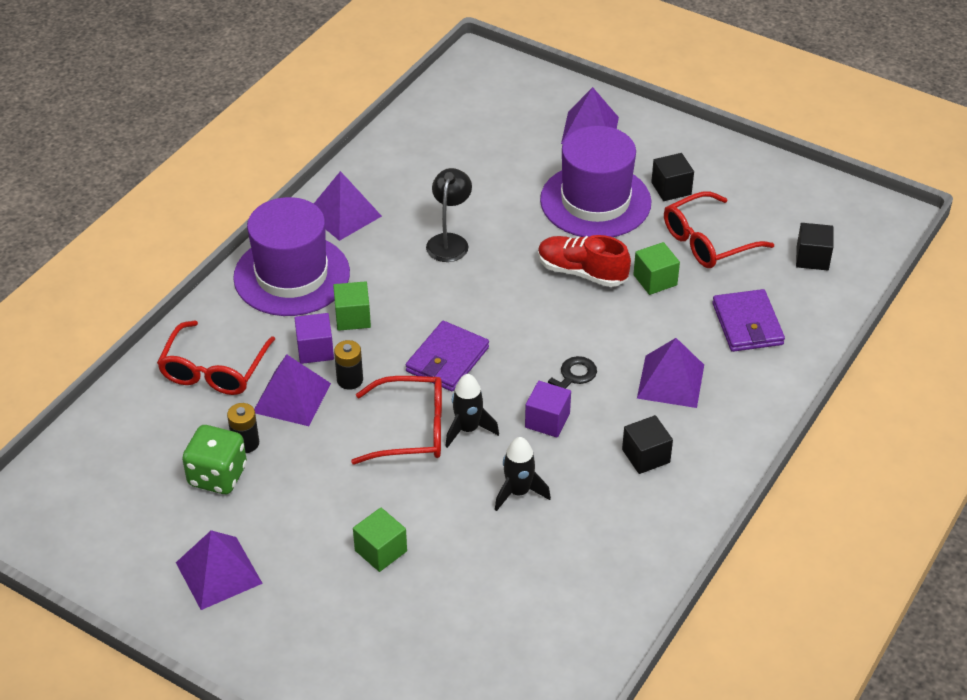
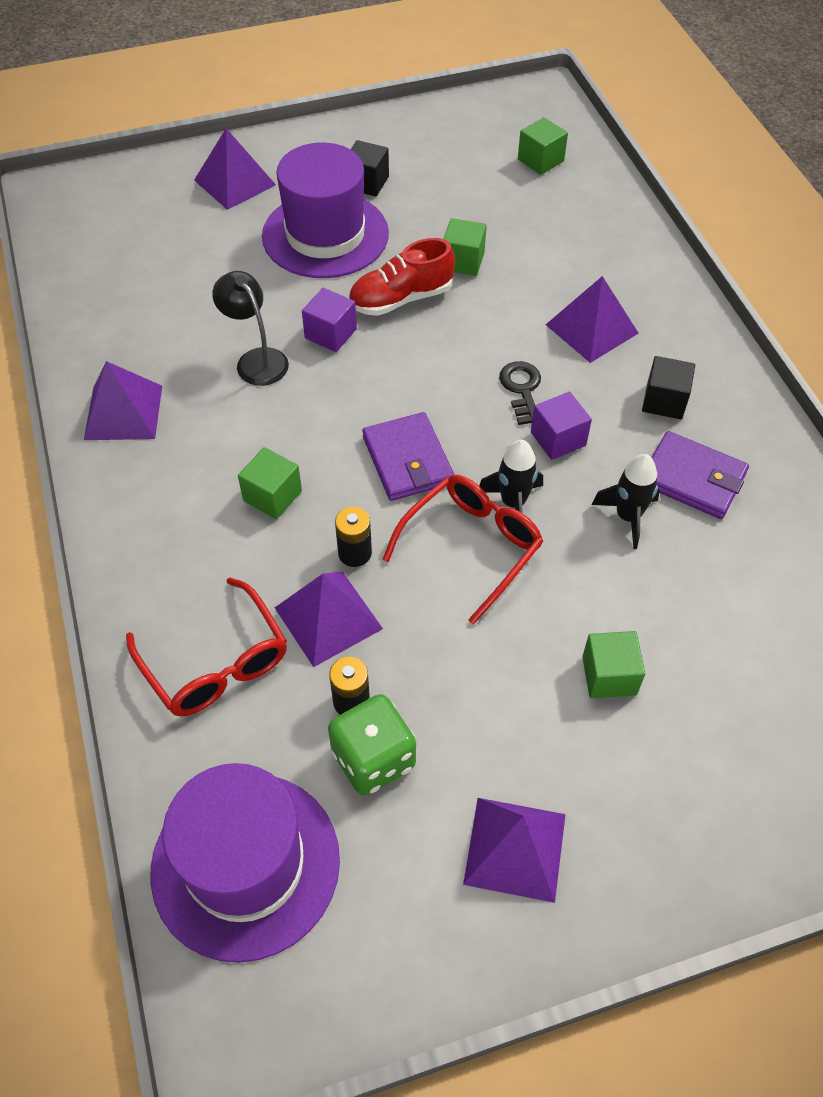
camera: 50 degrees left, 10 degrees up
purple hat [233,197,350,316] -> purple hat moved to [150,763,340,963]
purple cube [294,313,334,364] -> purple cube moved to [302,288,357,352]
red glasses [664,191,774,268] -> none
purple wallet [712,289,785,352] -> purple wallet moved to [651,431,749,519]
black cube [796,223,834,271] -> green cube [518,117,568,175]

